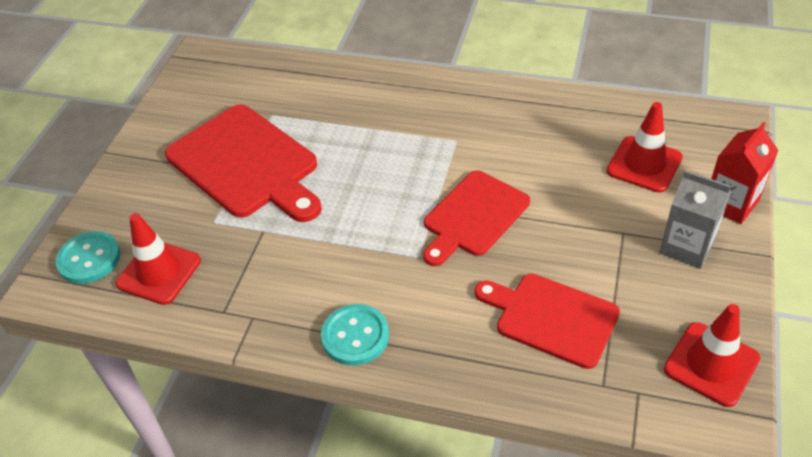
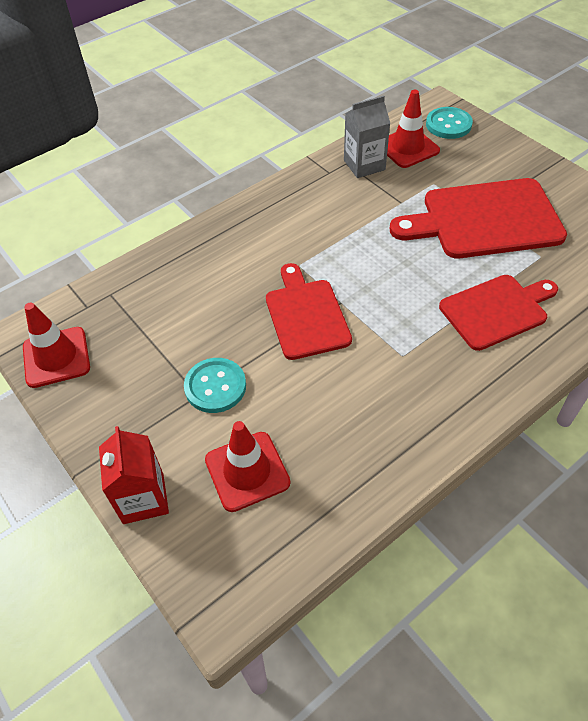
camera: 125 degrees right, 5 degrees up
turquoise button [321,304,389,365] -> turquoise button moved to [184,358,246,413]
red cutting board [475,273,620,369] -> red cutting board moved to [439,275,558,351]
grey carton [659,170,731,269] -> grey carton moved to [344,96,390,178]

